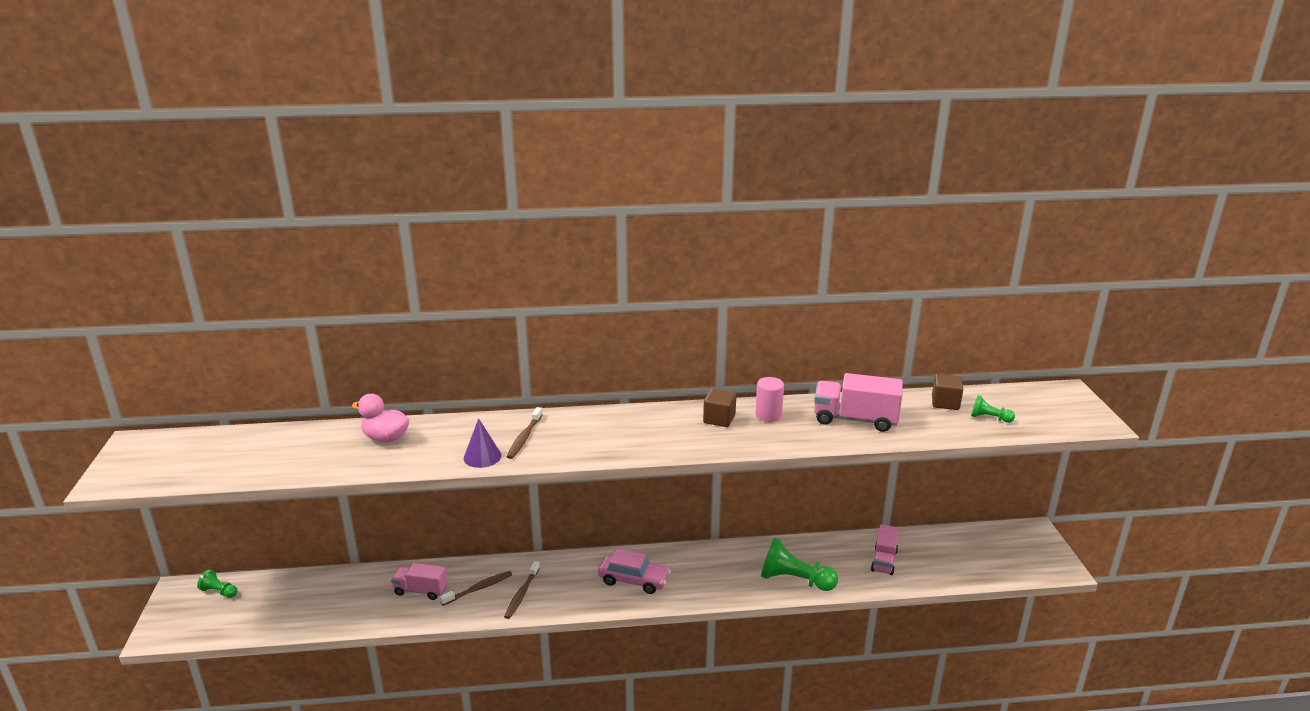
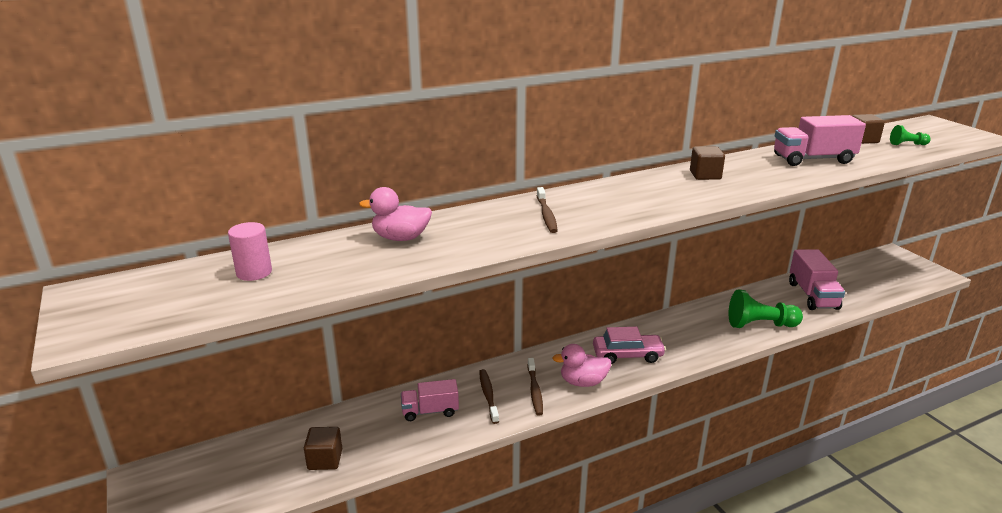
camera: 20 degrees left, 0 degrees up
green pawn [197,569,238,598] -> none
brown toothbrush [440,571,512,606] -> brown toothbrush turned 45 degrees counterclockwise [479,369,499,424]
purple cone [464,418,501,468] -> none
pink cylinder [755,377,784,422] -> pink cylinder moved to [228,222,272,281]
pink truck [871,525,899,575] -> pink truck [789,249,845,310], size x1.54
none -> brown cube [304,427,343,470]
none -> pink duck [552,344,611,387]

